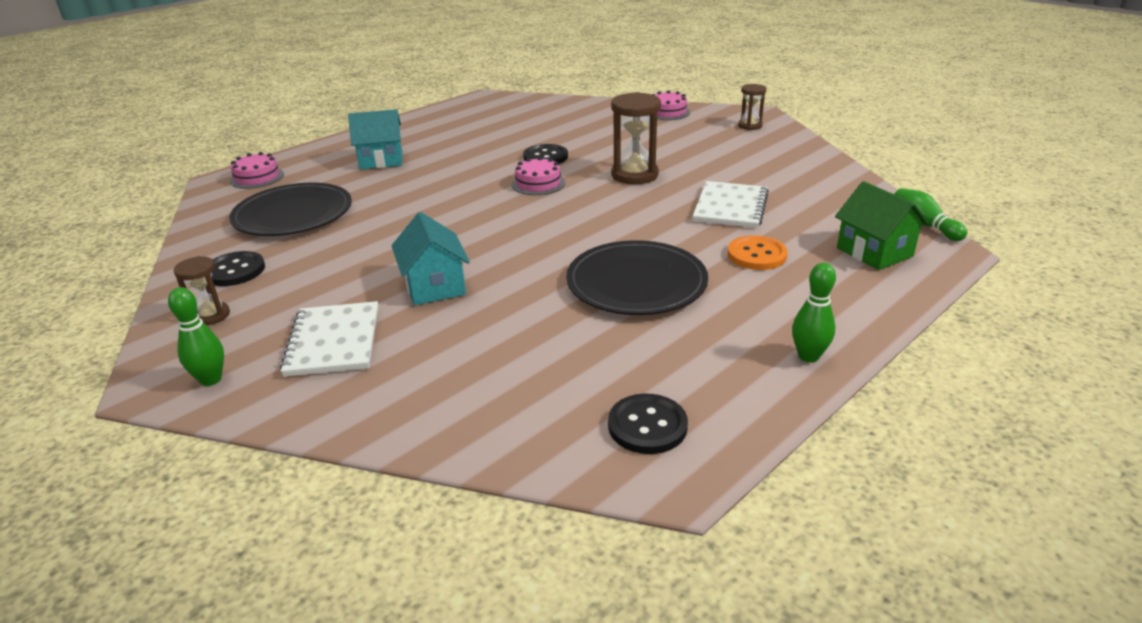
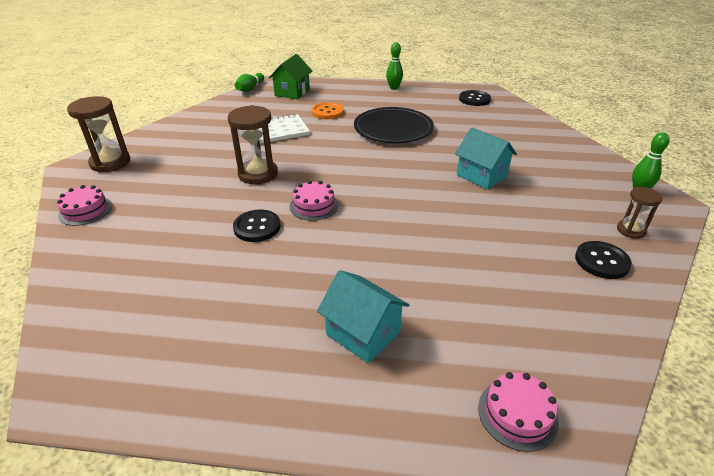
camera: 130 degrees left, 5 degrees up
black plate [229,183,352,236] -> none
white notebook [280,301,378,377] -> none
turquoise house [392,212,470,305] -> turquoise house turned 75 degrees counterclockwise [455,128,517,189]
brown hourglass [738,84,766,130] -> brown hourglass [67,96,130,172], size x1.73

